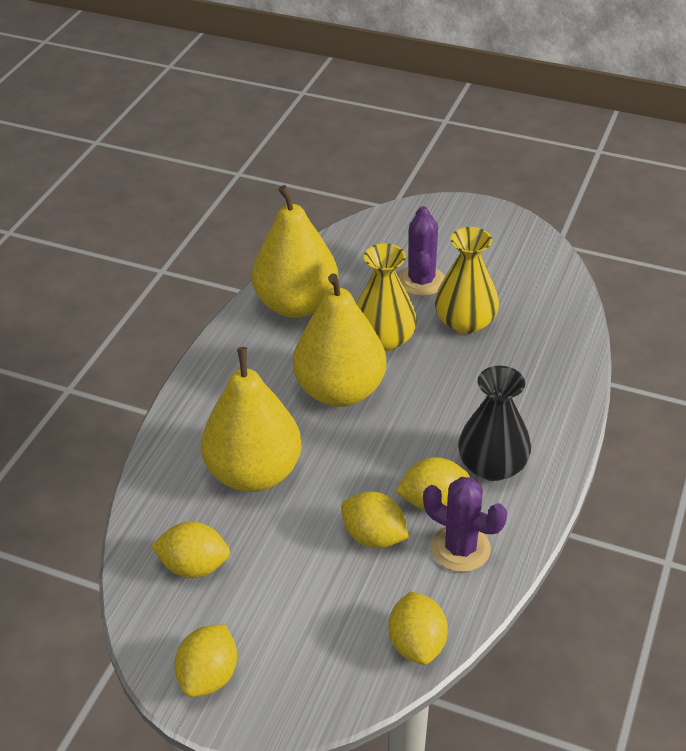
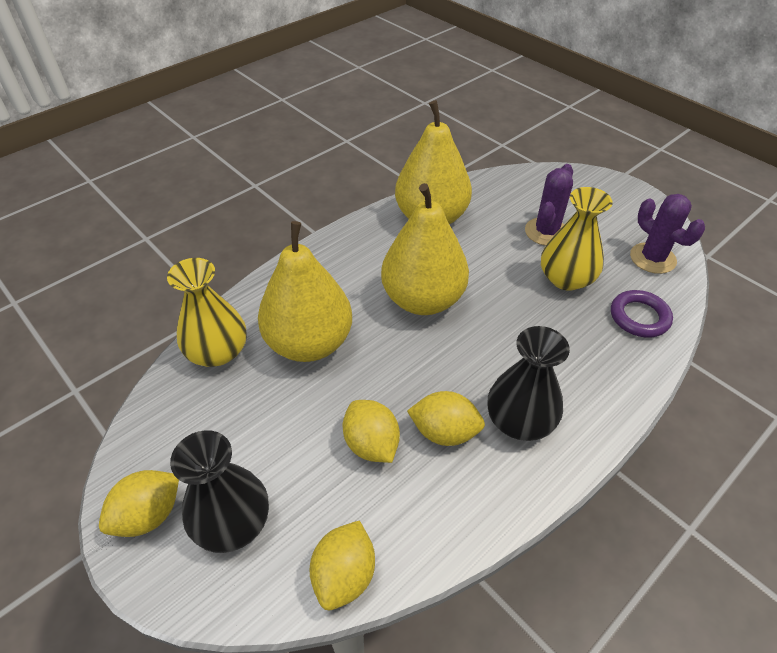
camera: 25 degrees right, 5 degrees up
yellow lemon [151,522,230,578] -> none
yellow vase [356,243,417,352] -> yellow vase moved to [167,258,247,367]
purple cactus [423,477,507,572] -> purple cactus moved to [630,194,705,274]
none -> black vase [170,430,269,553]
none -> purple ring [611,290,673,338]

